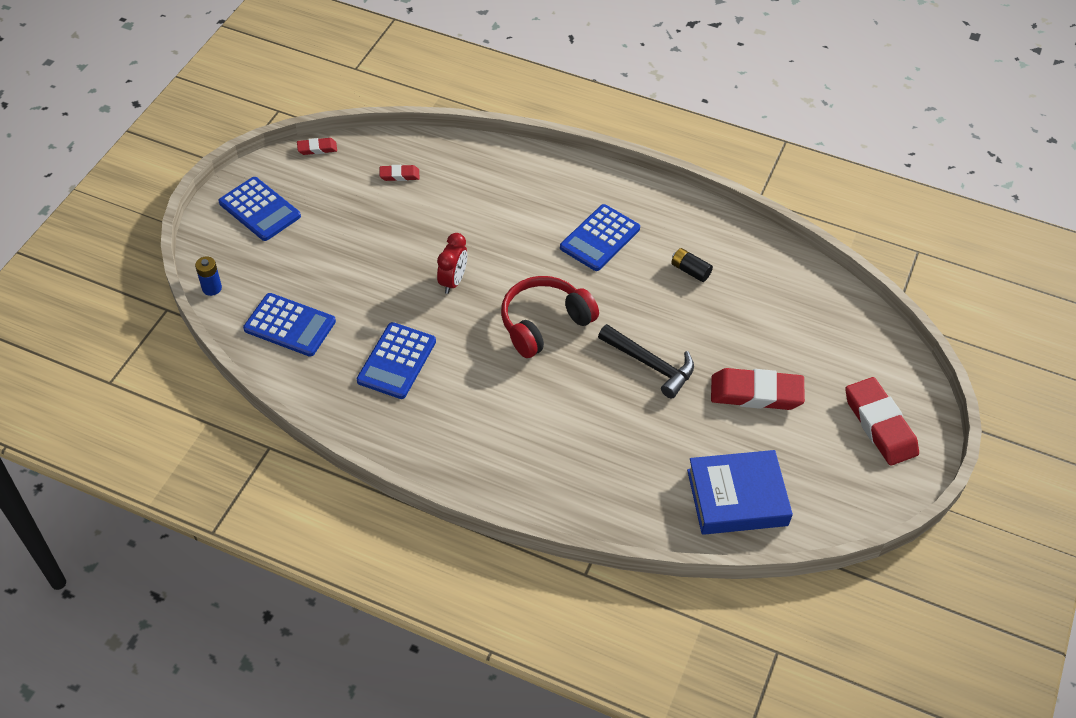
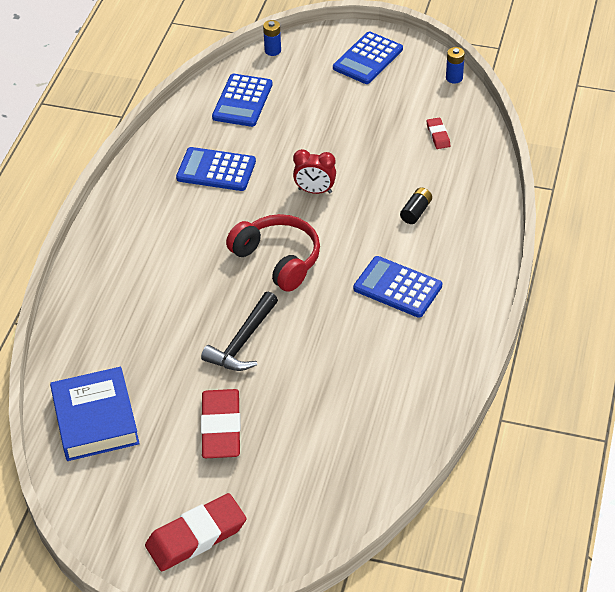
camera: 85 degrees right, 5 degrees down
red eraser [297,138,337,155] -> blue battery [446,47,465,84]
black battery [671,248,713,282] -> black battery moved to [400,188,432,224]

